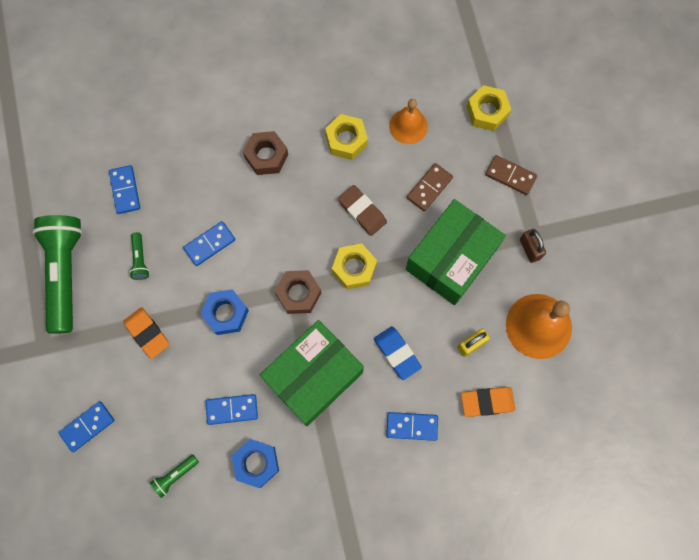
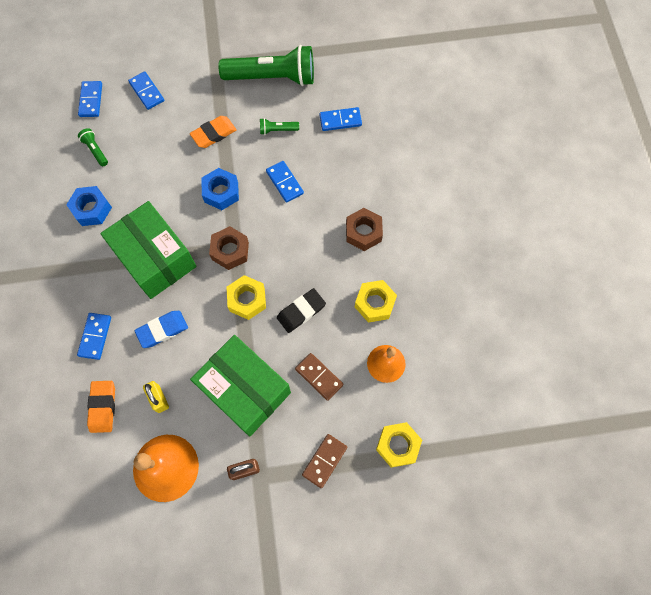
camera: 95 degrees right, 5 degrees down
blue domino [206,394,258,425] -> blue domino moved to [78,81,102,117]
brown eraser [338,185,387,236] -> black eraser [277,288,326,333]

